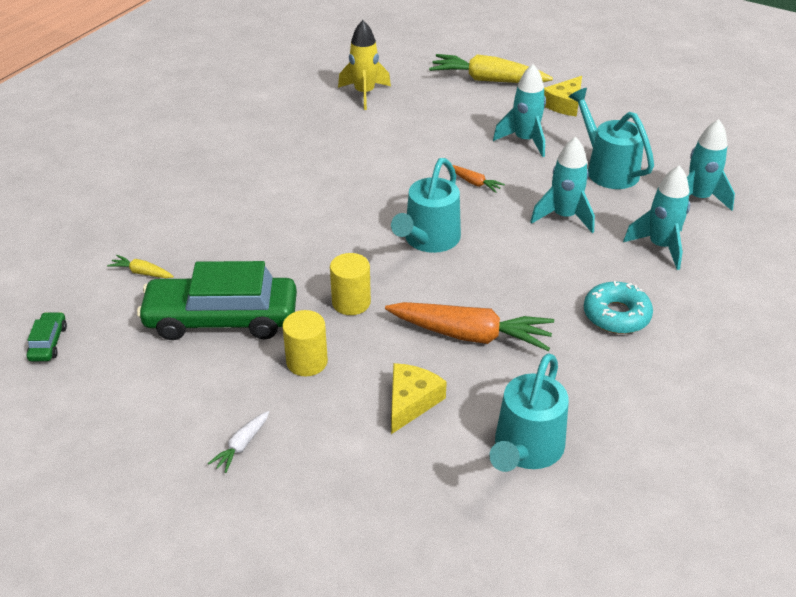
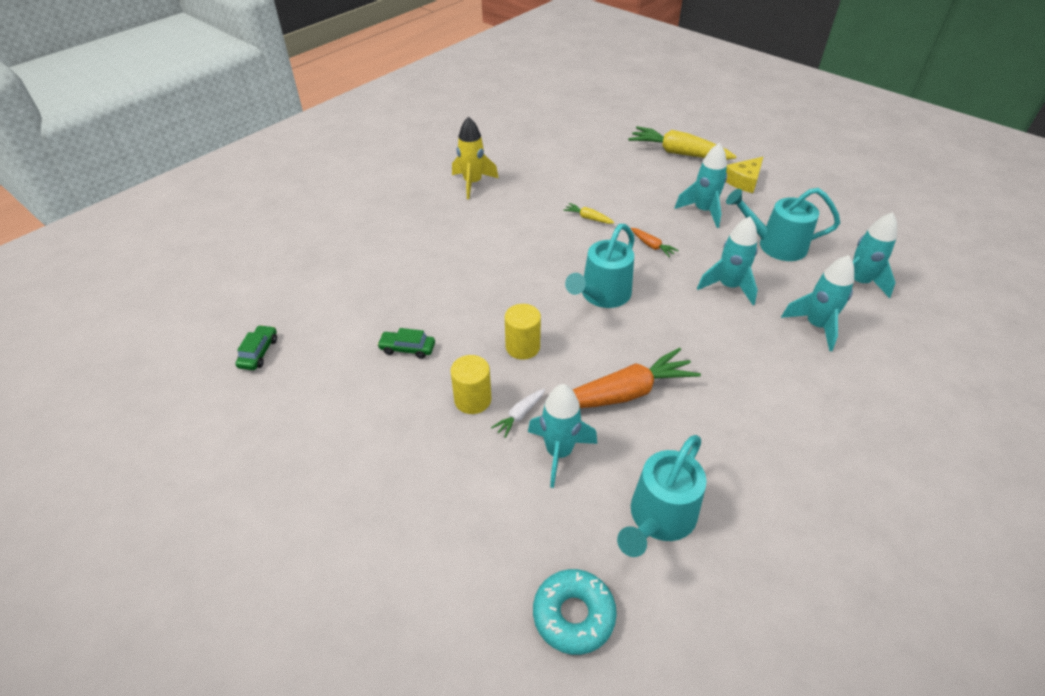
camera: 10 degrees right, 5 degrees up
yellow carrot [107,255,174,278] -> yellow carrot moved to [563,203,614,224]
green car [137,261,297,340] -> green car [377,328,435,359], size x0.41
white carrot [208,411,269,473] -> white carrot moved to [491,389,545,438]
yellow rocket [338,20,391,110] -> yellow rocket moved to [452,116,498,199]
orange carrot [385,302,554,351] -> orange carrot turned 45 degrees counterclockwise [572,348,701,408]
yellow cheese [391,363,447,434] -> turquoise rocket [528,384,597,488]
turquoise watering can [569,88,654,189] -> turquoise watering can turned 60 degrees counterclockwise [726,188,840,261]
turquoise donut [584,281,653,334] -> turquoise donut moved to [533,569,617,655]

